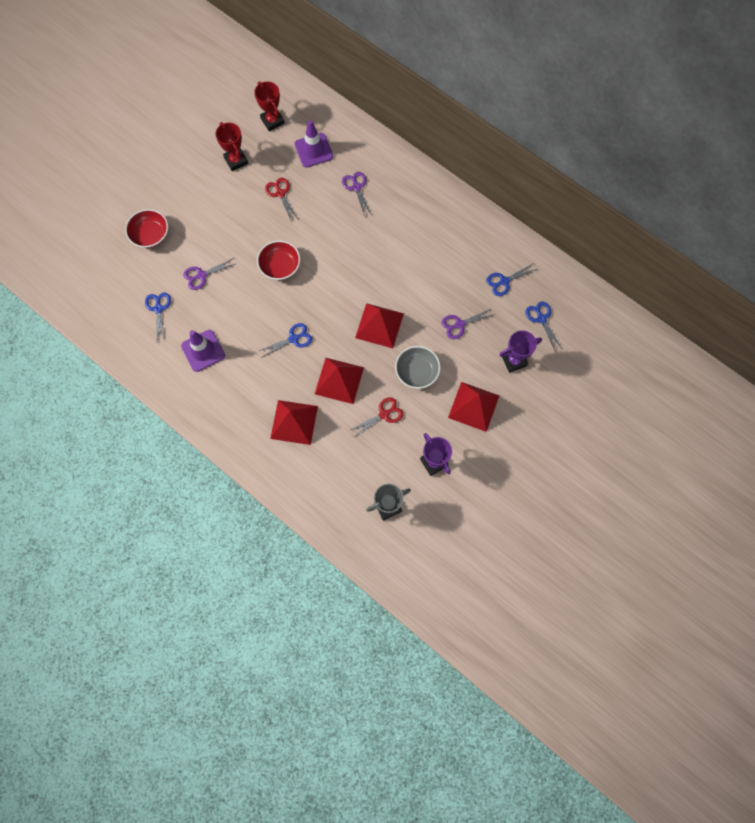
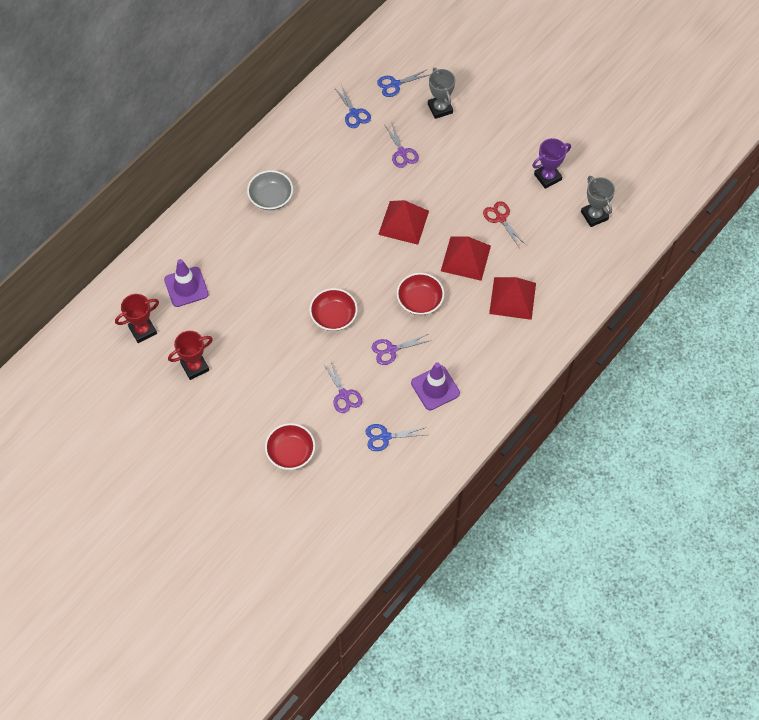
camera: 90 degrees left, 10 degrees down
blue scissors [258,323,312,358] -> red bowl [397,273,444,315]
red scissors [265,178,298,222] -> none
purple scissors [342,172,371,216] -> purple scissors moved to [372,334,429,365]
grey bowl [395,346,441,389] -> grey bowl moved to [247,170,293,210]
red pyramid [448,382,499,432] -> none
purple trophy [499,330,542,372] -> grey trophy [428,68,455,119]

